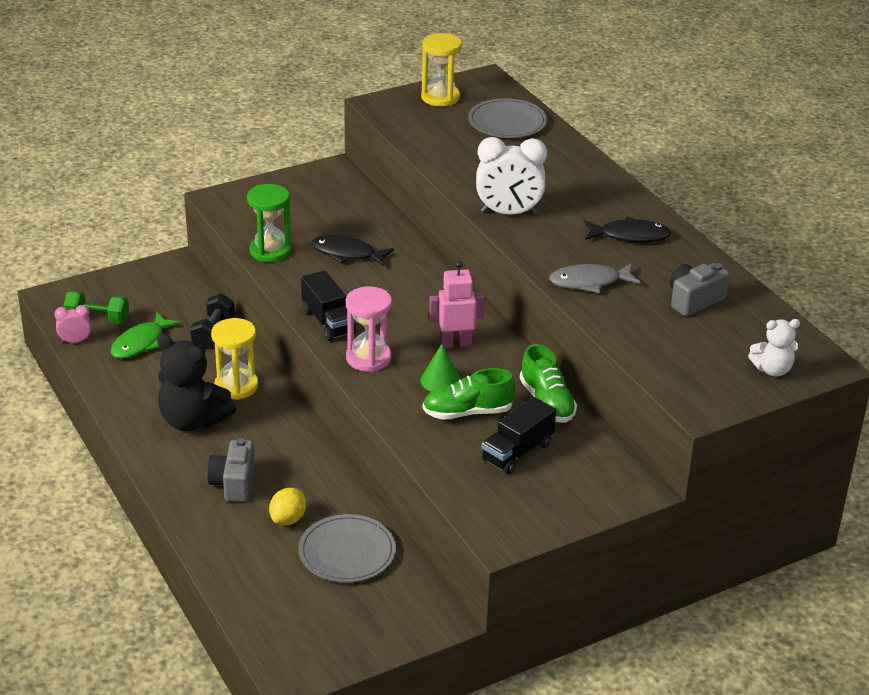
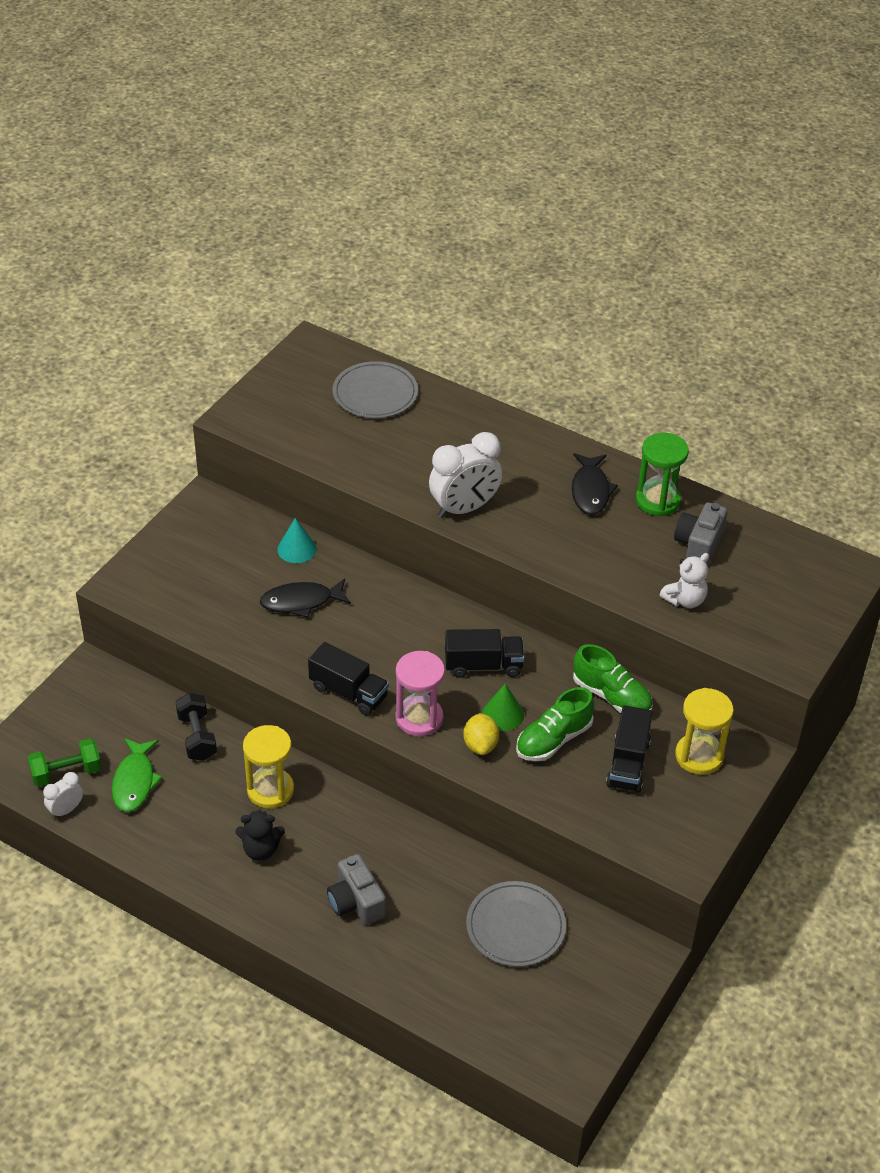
camera: 30 degrees left, 10 degrees up
pink clock [54,305,91,343] -> white clock [43,772,83,819]
black teddy bear [157,334,236,431] -> black teddy bear [236,810,285,861], size x0.57
green hourglass [247,184,291,262] -> green hourglass moved to [636,433,689,517]
yellow lemon [269,488,306,525] -> yellow lemon moved to [463,713,499,755]
yellow hourglass [421,33,462,107] -> yellow hourglass moved to [675,688,734,775]
pink robot [429,261,485,348] -> black truck [445,629,525,678]
grey fish [549,263,641,293] -> none
black fish [584,217,671,243] -> black fish turned 120 degrees clockwise [572,453,618,515]
white teddy bear [748,319,800,377] -> white teddy bear moved to [659,553,709,608]
none -> turquoise cone [277,518,316,563]

